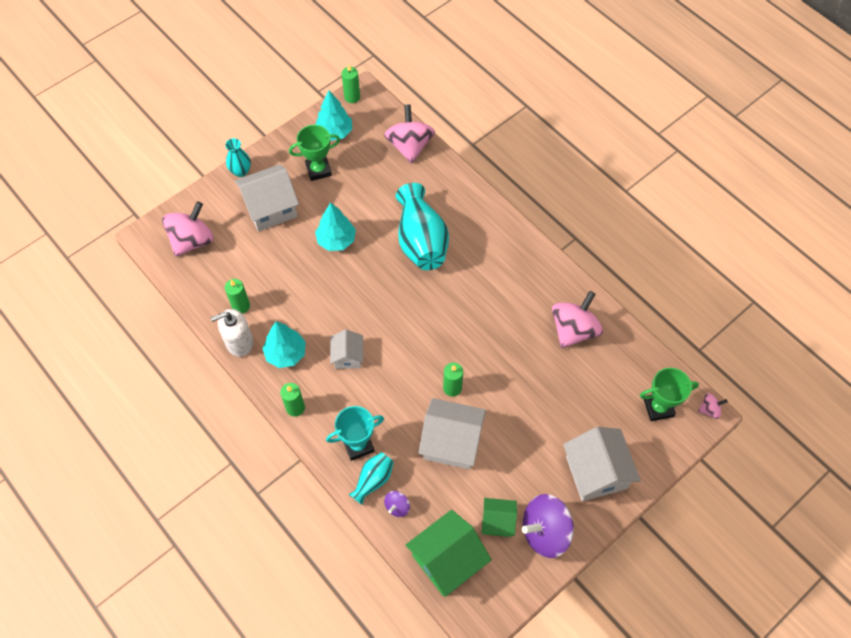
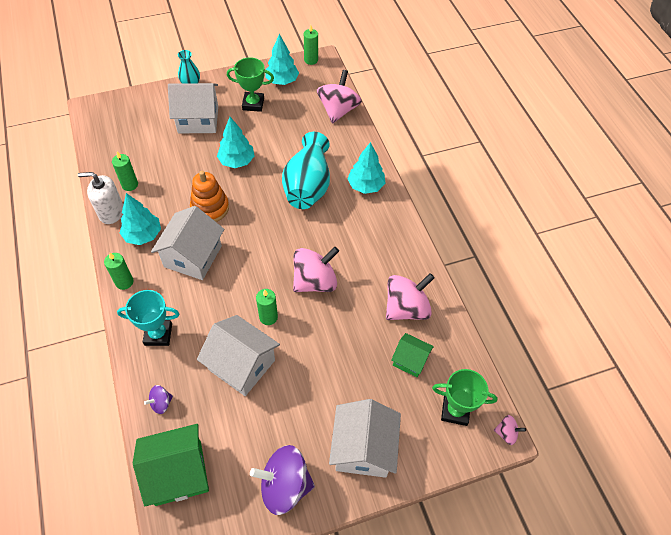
camera: 20 degrees right, 5 degrees down
pink spinning top [162,201,214,257] -> pink spinning top moved to [293,247,339,292]
white house [330,329,363,369] -> white house [151,206,224,280], size x1.76
turquoise vase [349,452,394,505] -> none
green house [482,498,517,537] -> green house moved to [391,333,434,377]
none -> orange stacking toy [190,171,229,222]
none -> turquoise tree [348,142,386,194]

